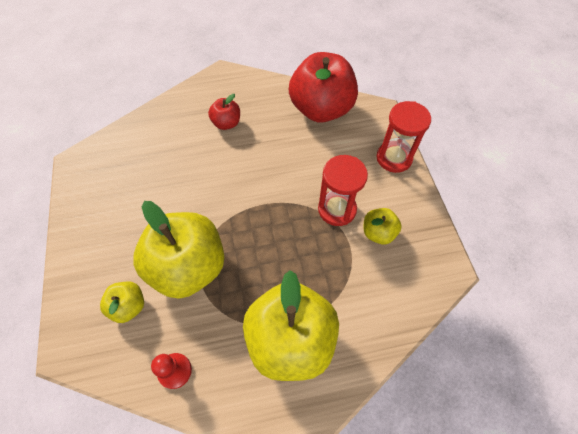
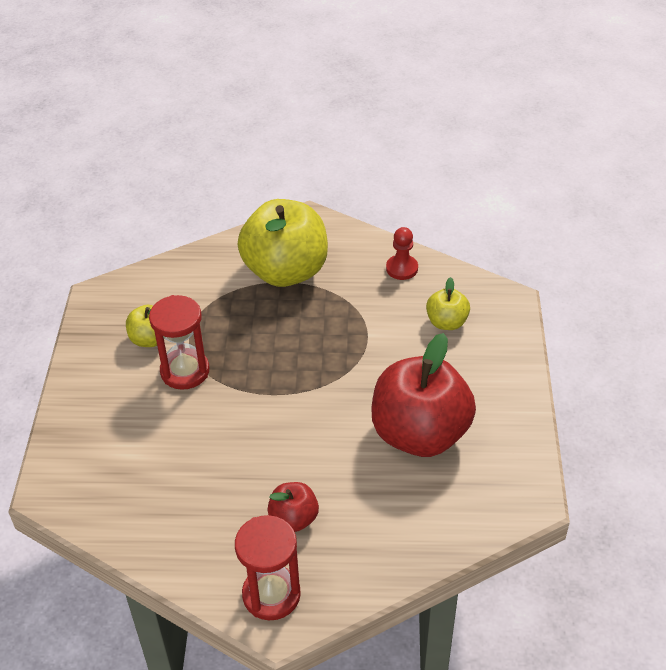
camera: 165 degrees left, 15 degrees down
yellow apple [133,201,225,299] -> none
red apple [289,52,358,123] -> red apple moved to [371,333,476,457]
red hourglass [376,101,431,173] -> red hourglass moved to [235,515,301,620]

